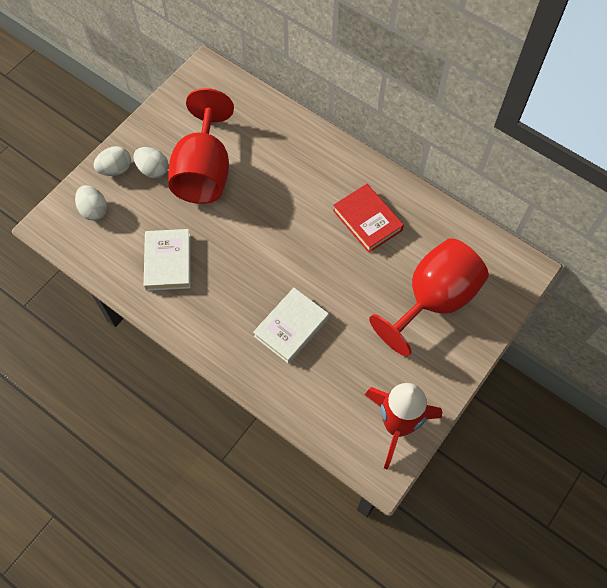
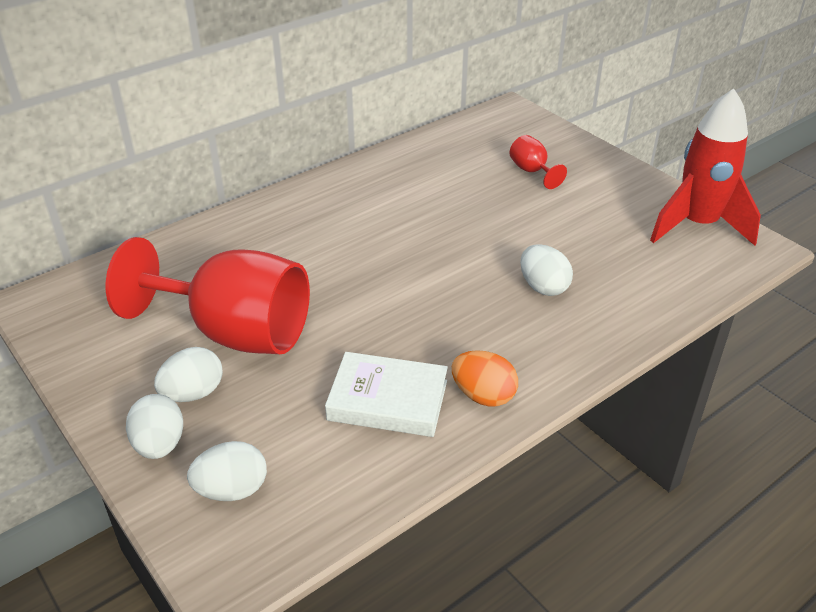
camera: 75 degrees left, 25 degrees down
white book [253,288,329,364] -> white egg [520,244,573,296]
red book [333,184,404,253] -> none
red goblet [369,238,489,356] -> red goblet [509,135,567,189], size x0.41
none -> orange egg [452,350,518,407]

